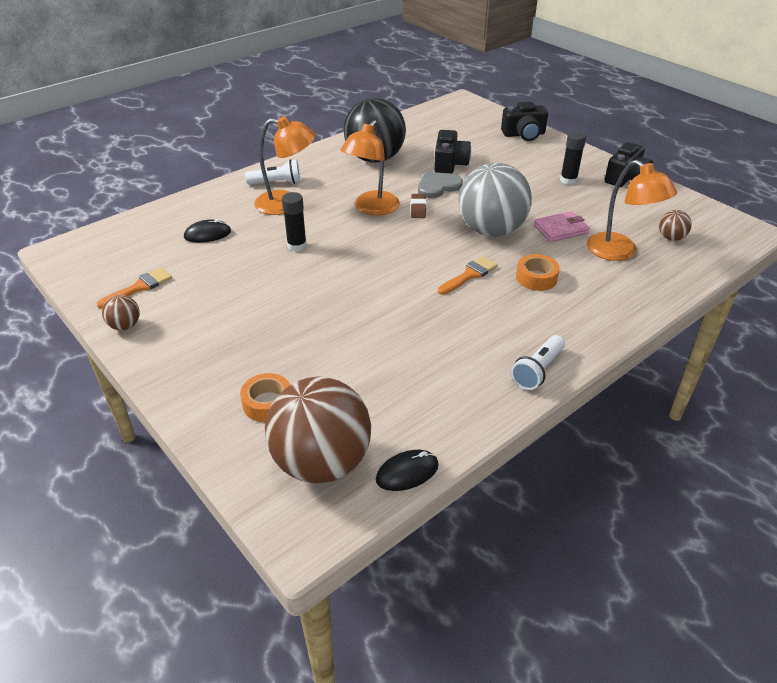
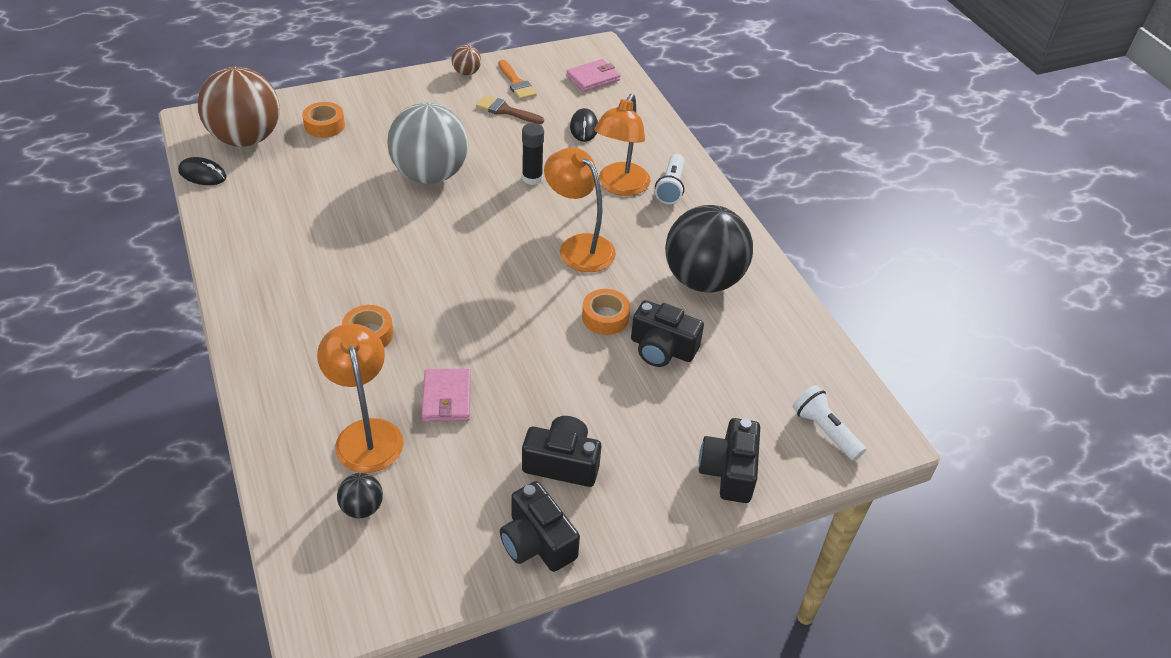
camera: 105 degrees right, 5 degrees up
black mouse [376,450,439,491] -> black mouse turned 60 degrees counterclockwise [178,157,226,185]
brown eraser [411,194,426,218] -> none
grey heart [418,172,463,198] -> orange tape [582,289,630,335]
orange brush [438,256,498,295] -> none
grey ball [458,163,532,237] -> grey ball moved to [387,103,468,184]
white flashlight [511,335,565,390] -> white flashlight moved to [793,385,866,461]
black glue stick [560,131,586,185] -> black camera [522,416,601,487]
orange lamp [587,160,677,261] -> orange lamp turned 90 degrees clockwise [317,324,404,473]
brown ball [659,210,692,241] -> black ball [337,473,383,518]
none -> brown brush [476,95,544,124]
none -> pink wallet [566,59,621,92]

